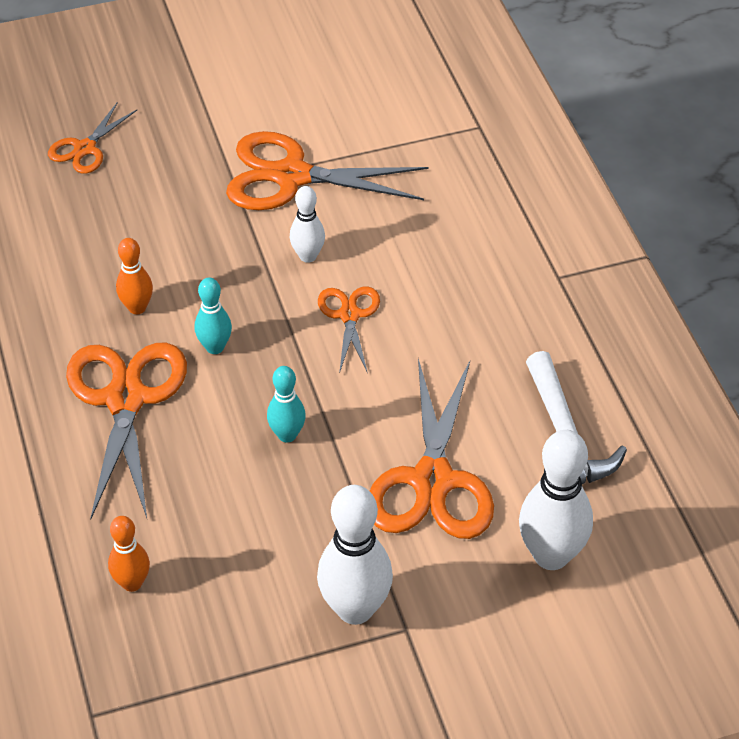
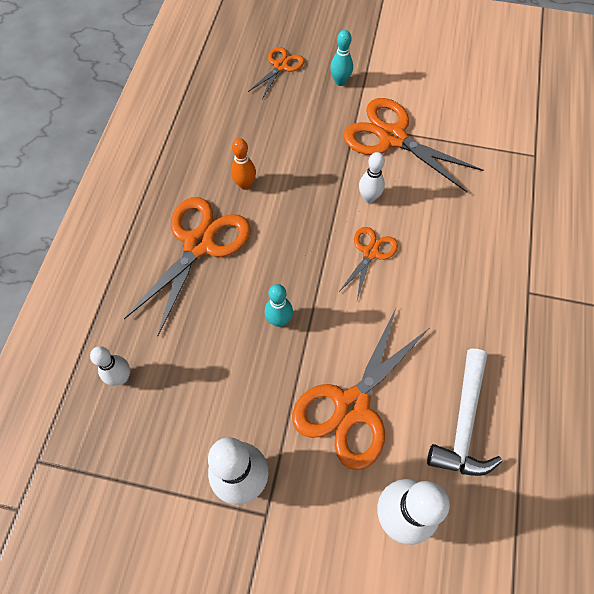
camera: 30 degrees right, 15 degrees up
orange scissors [48,102,137,174] -> orange scissors turned 150 degrees clockwise [248,47,305,99]
orange bowling pin [108,516,150,592] -> white bowling pin [90,346,130,386]
turquoise bowling pin [195,277,232,354] -> turquoise bowling pin moved to [330,30,353,86]

